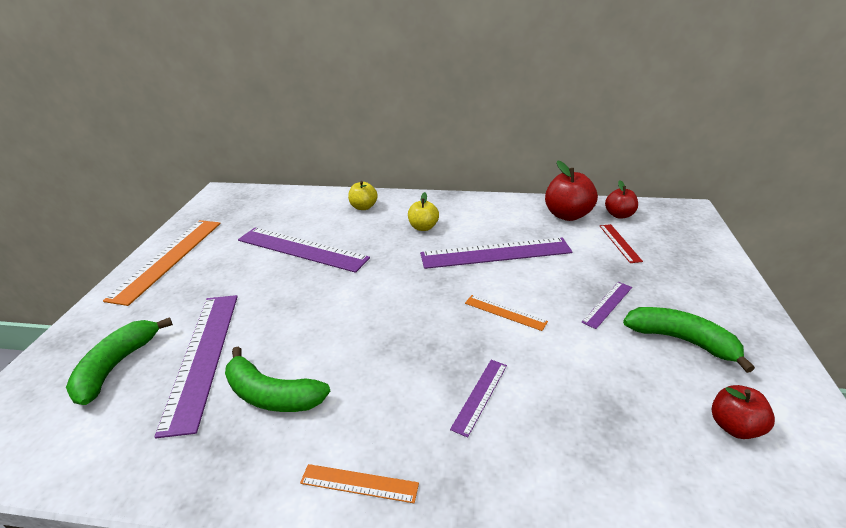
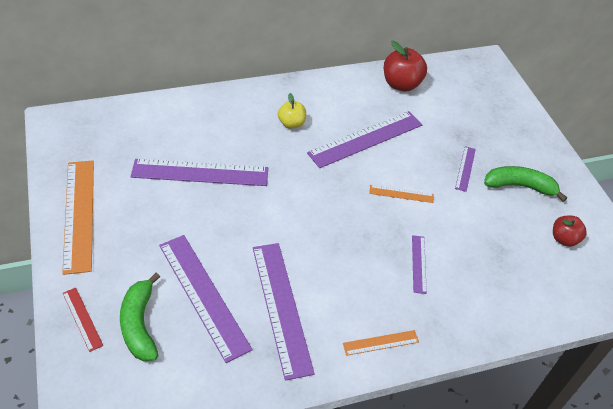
camera: 30 degrees left, 15 degrees up
green banana [225,347,330,412] -> purple ruler [253,243,315,381]
yellow apple [348,181,378,210] -> none
red ruler [600,224,643,263] -> red ruler moved to [63,287,103,352]
red apple [605,180,638,219] -> none

